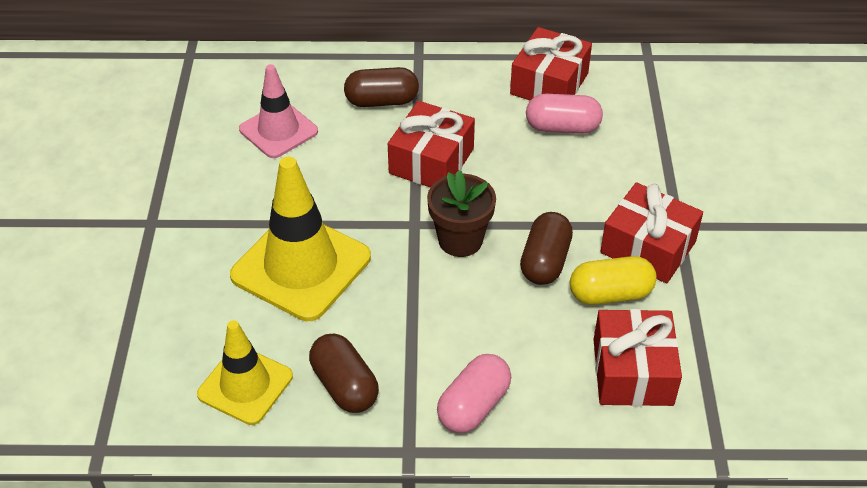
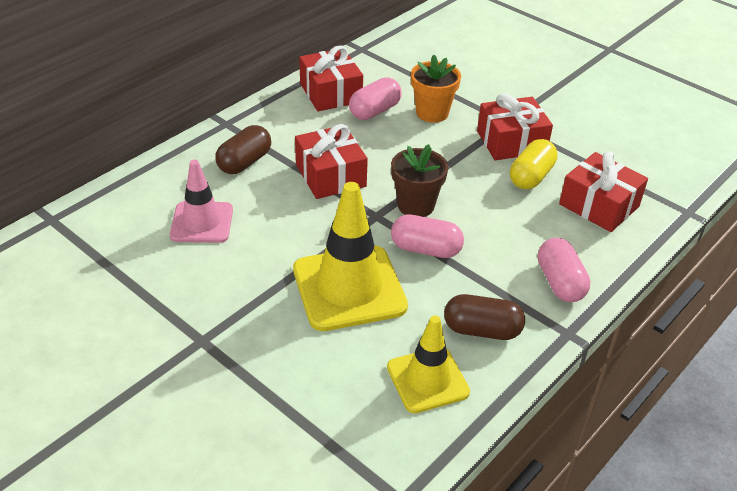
camera: 50 degrees left, 5 degrees down
brown capsule [520,212,573,285] -> none
none -> pink capsule [391,214,464,258]
none -> orange flower pot [411,55,461,123]

